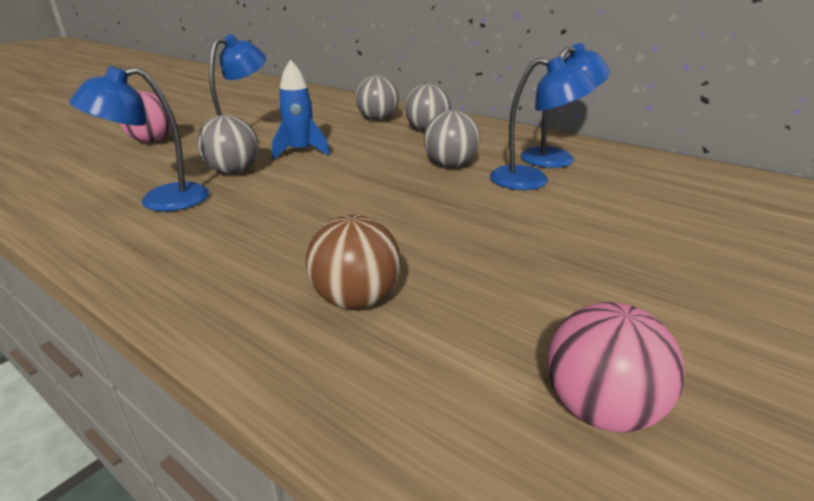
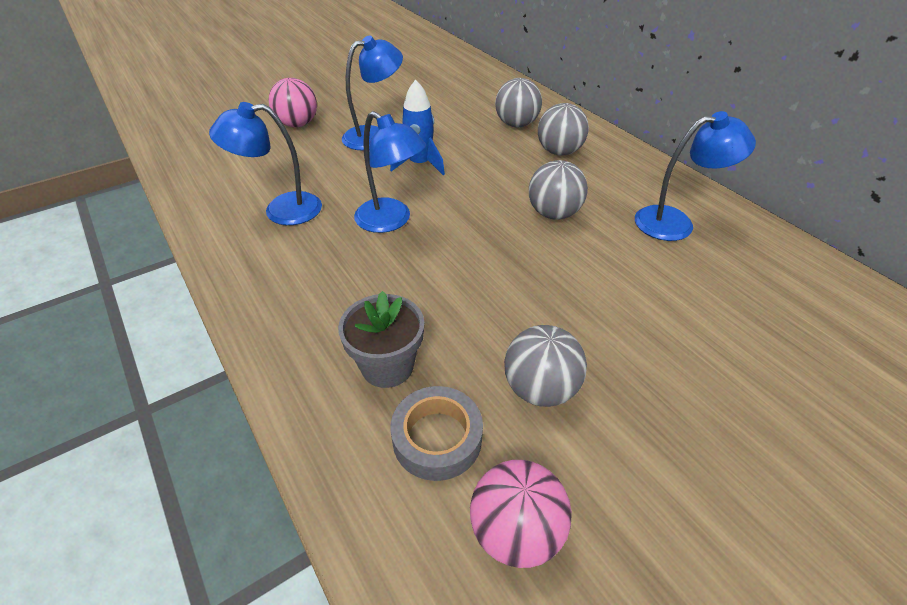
camera: 20 degrees right, 15 degrees up
grey ball [197,115,259,174] -> grey ball moved to [504,325,587,407]
brown ball [306,215,401,309] -> grey flower pot [338,291,424,388]
blue lamp [490,56,596,190] -> blue lamp moved to [354,111,426,233]
none -> grey tape [390,386,483,481]

